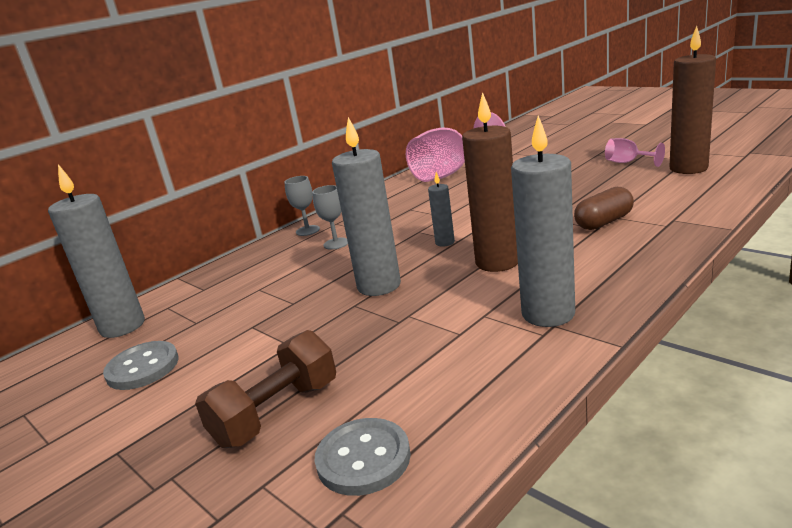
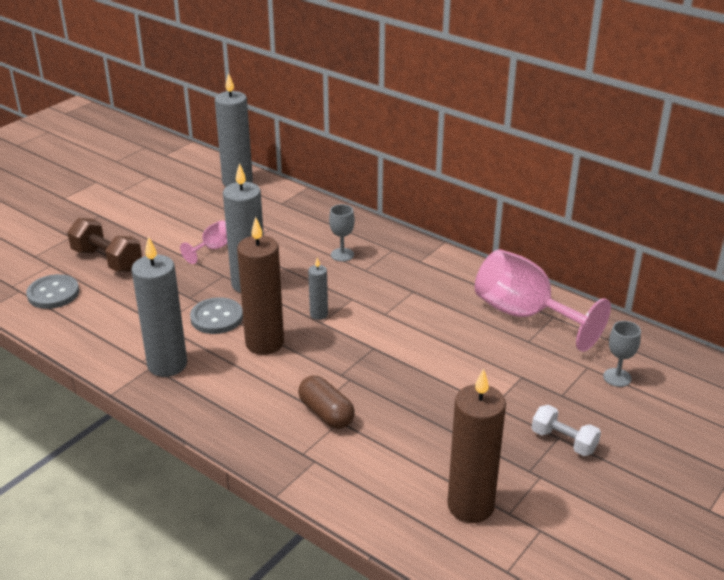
camera: 80 degrees right, 10 degrees up
grey button [103,341,178,390] -> grey button moved to [190,297,243,334]
grey goblet [284,176,320,236] -> grey goblet moved to [603,321,641,387]
pink goblet [605,138,665,167] -> pink goblet moved to [180,220,227,264]
none -> white dumbbell [532,405,601,456]

